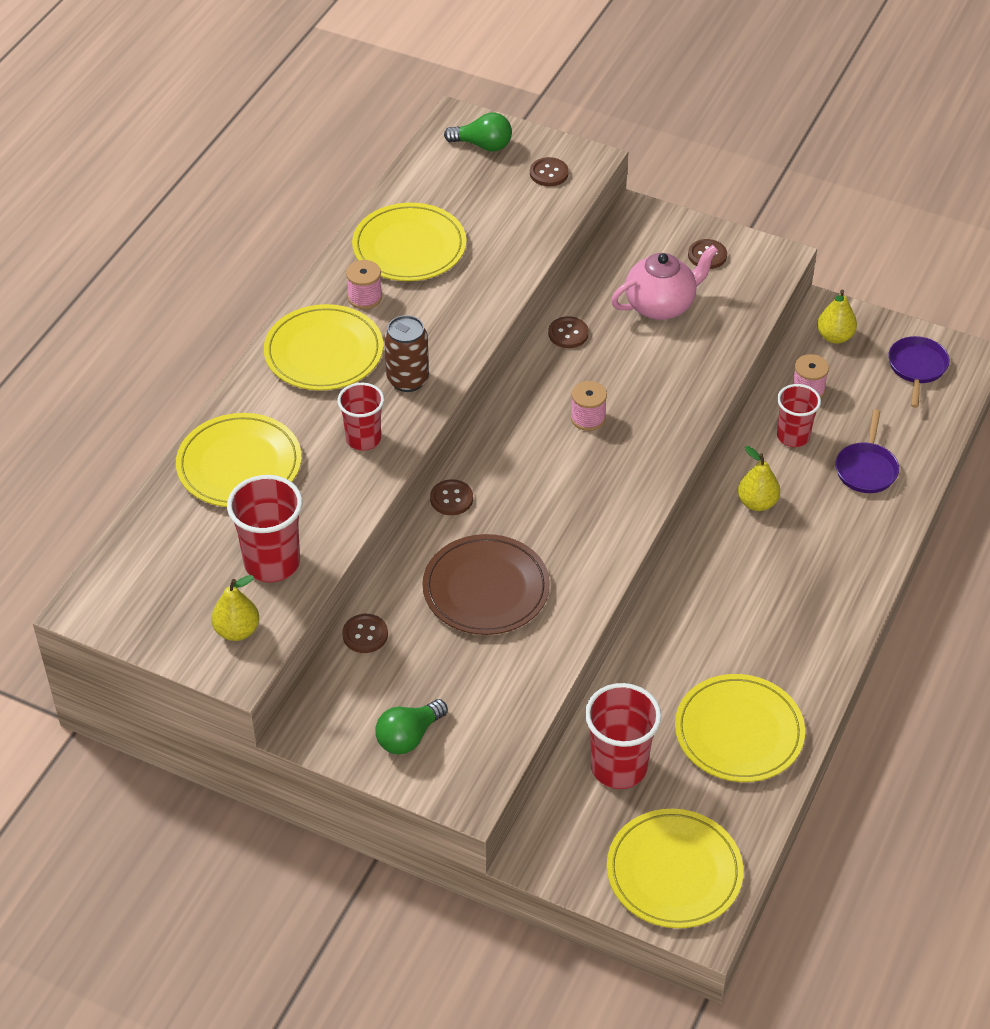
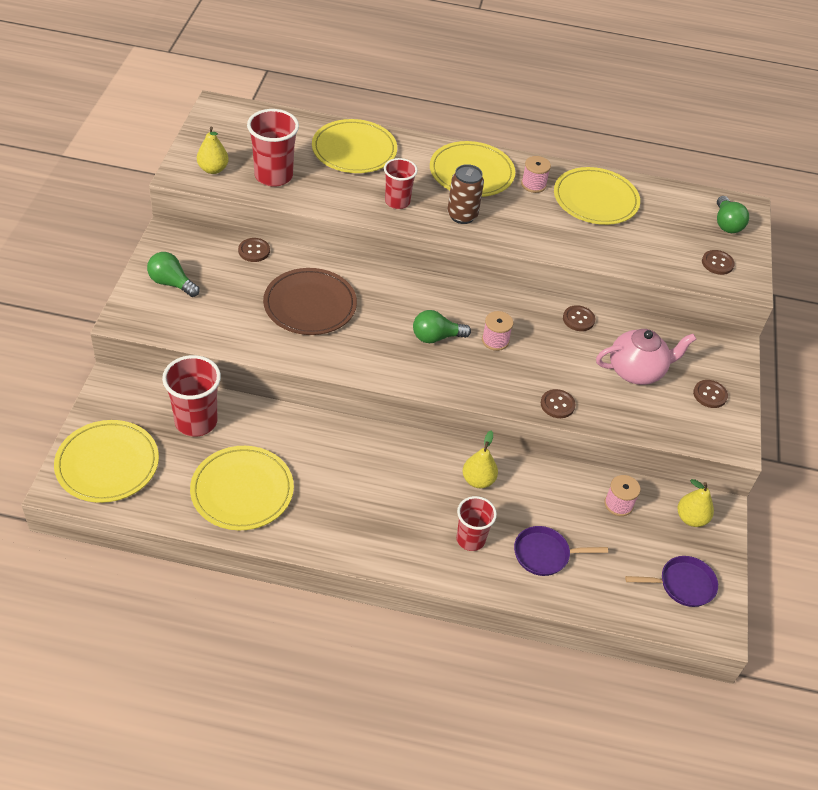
camera: 70 degrees right, 0 degrees up
brown button [430,479,473,515] -> brown button moved to [541,389,576,418]
pink teapot [611,245,718,320] -> pink teapot turned 60 degrees counterclockwise [596,329,696,385]
red cup [777,384,821,447] -> red cup moved to [456,496,497,551]
none -> green light bulb [413,310,471,343]

